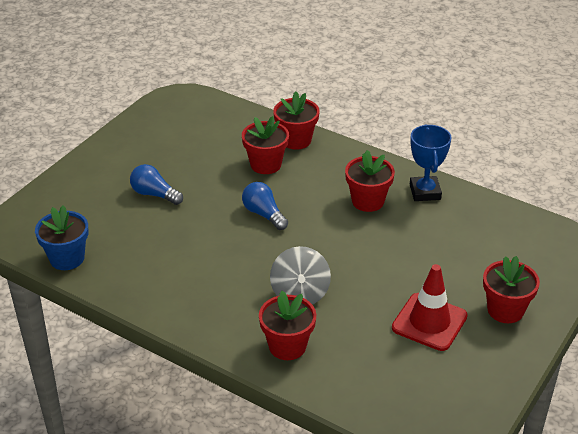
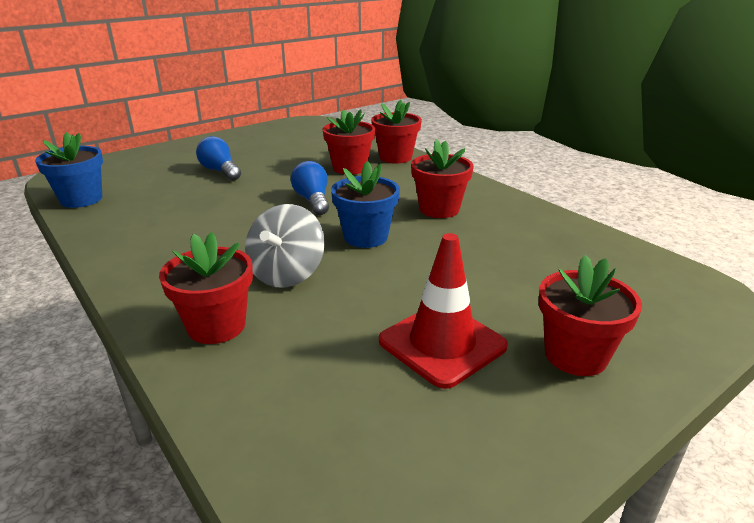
camera: 20 degrees right, 10 degrees down
blue trophy [410,124,451,201] -> none
none -> blue flower pot [331,161,400,248]

